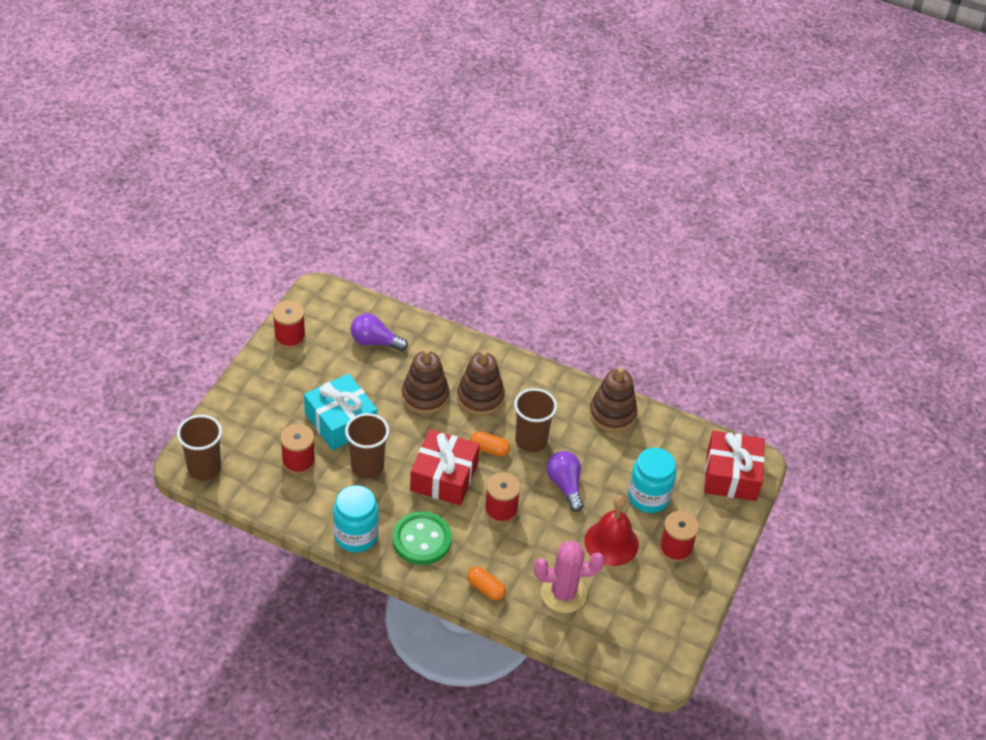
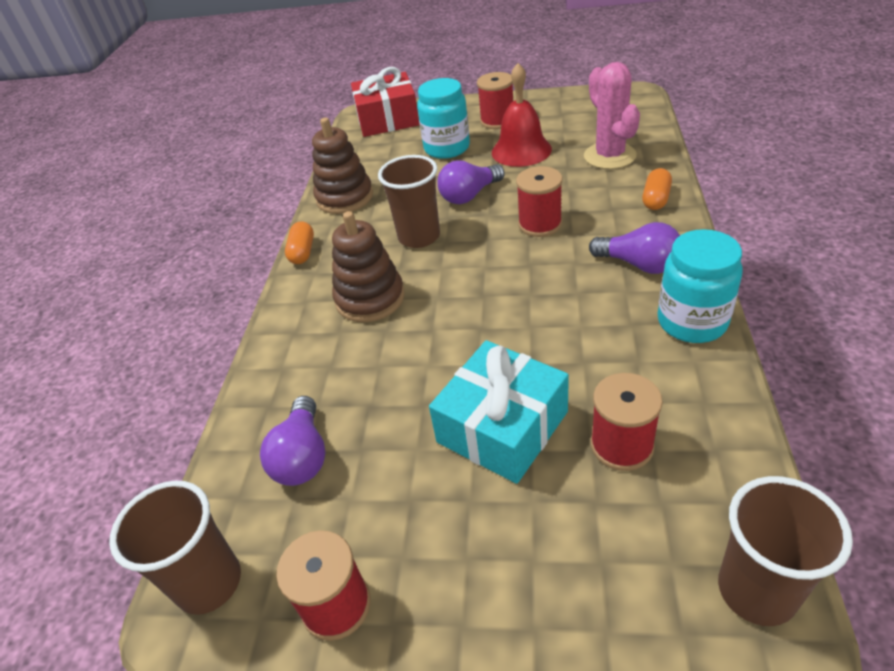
camera: 100 degrees left, 5 degrees down
brown cup [345,413,389,478] -> brown cup moved to [109,480,241,615]
green button [393,511,452,565] -> purple light bulb [589,222,680,274]
brown stacking toy [402,349,450,414] -> none
red gift [410,429,480,505] -> none
orange capsule [470,431,510,457] -> orange capsule moved to [285,221,314,264]

